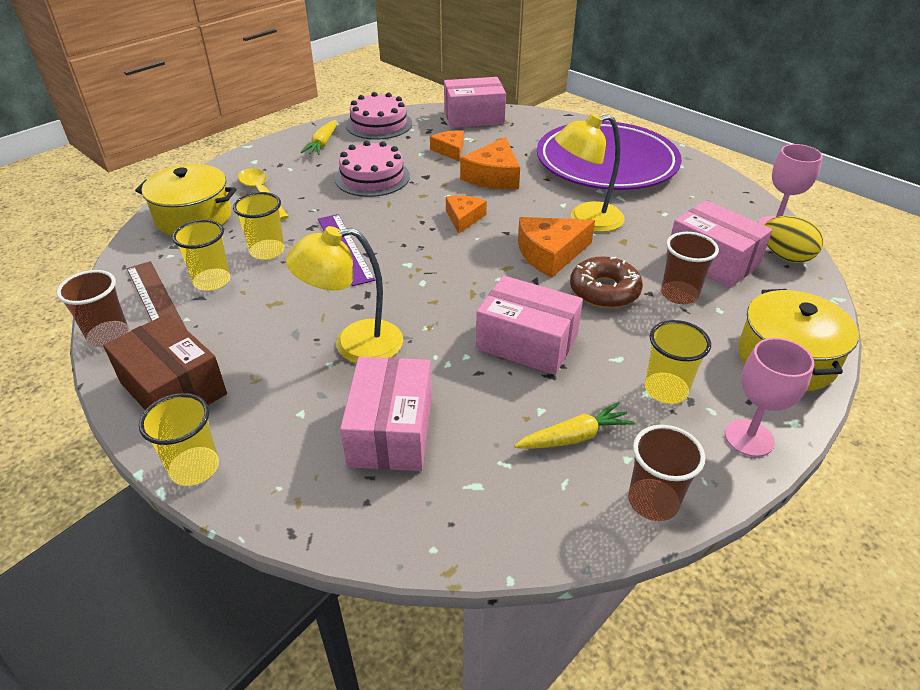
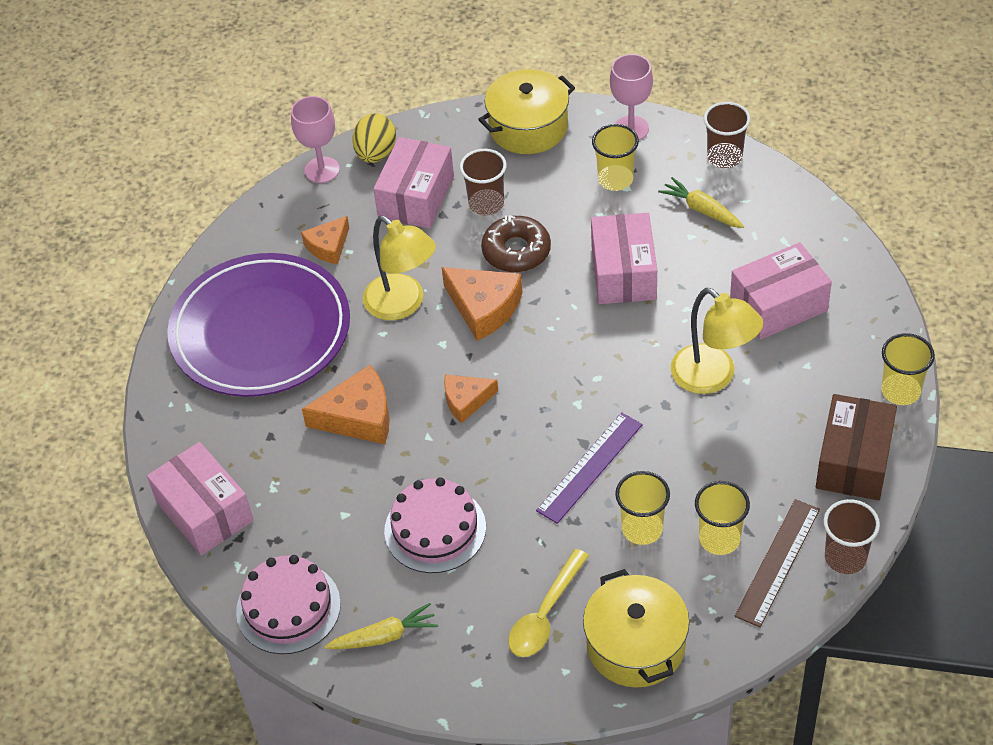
camera: 115 degrees left, 10 degrees up
orange cheese [430,130,464,162] -> orange cheese moved to [301,216,349,264]

